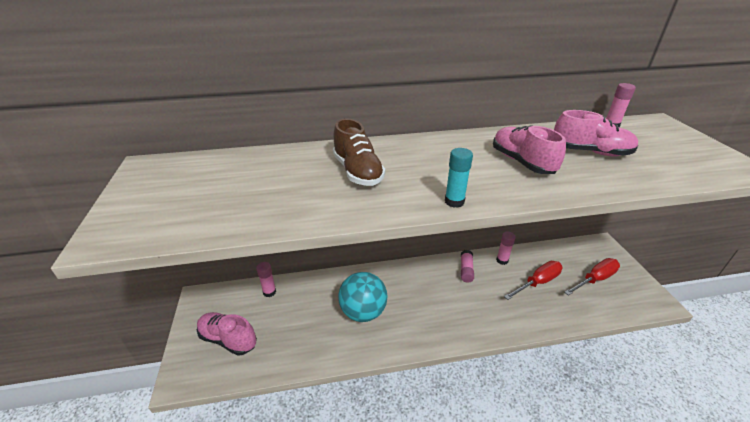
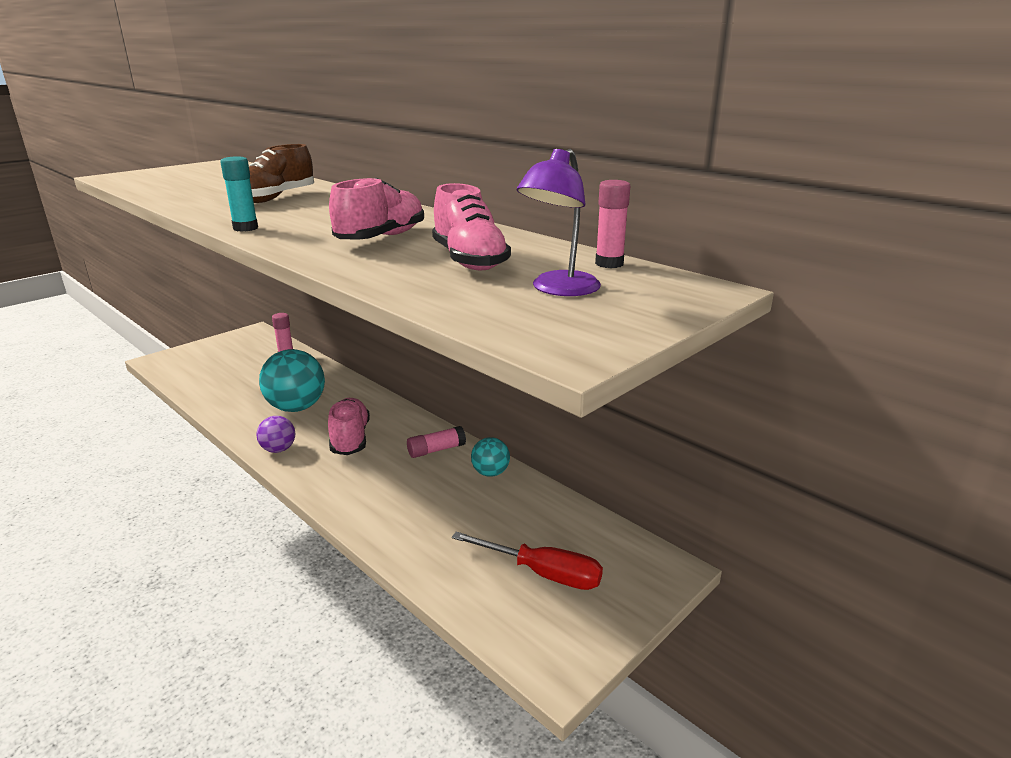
camera: 55 degrees right, 10 degrees down
pink shoe [197,312,257,356] -> pink shoe moved to [328,398,370,455]
pink glue stick [496,231,516,265] -> turquoise ball [471,437,510,477]
red screwdriver [504,261,563,300] -> none
none -> purple ball [256,416,295,453]
none -> purple lamp [517,149,601,296]

